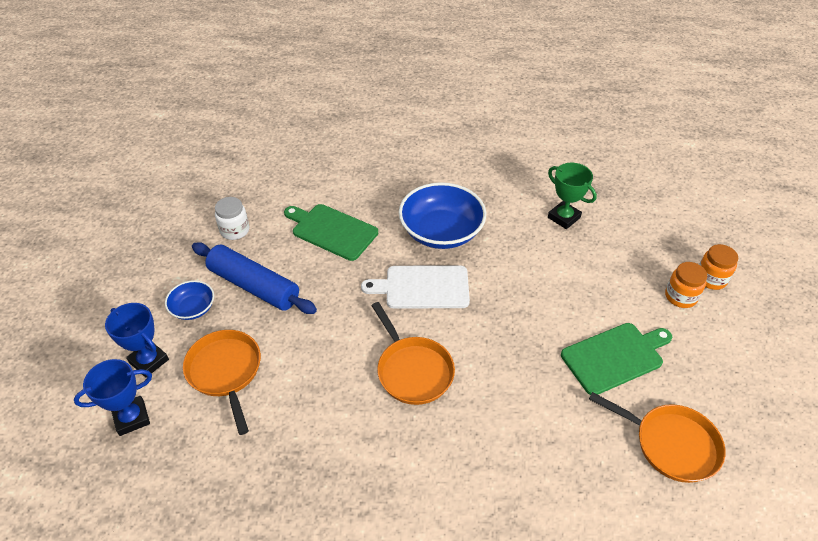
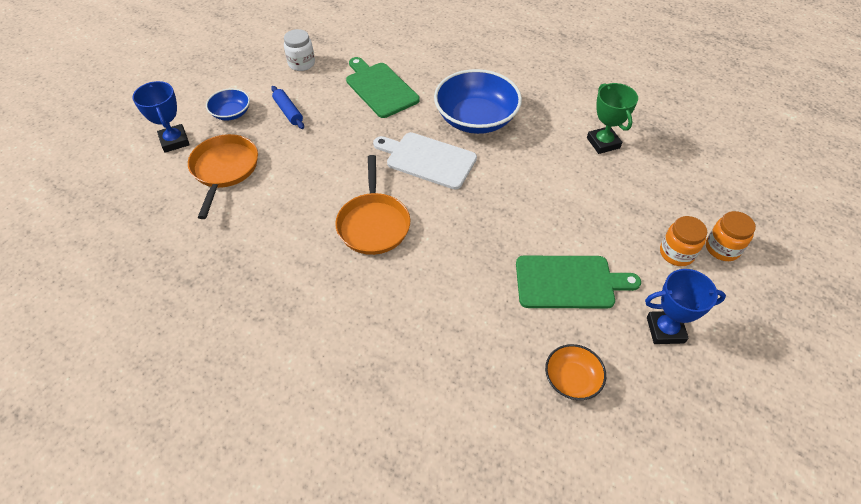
camera: 25 degrees right, 5 degrees up
blue trophy [74,359,152,436] -> blue trophy moved to [645,269,726,344]
blue rolling pin [192,242,317,314] -> blue rolling pin [271,86,304,129], size x0.50
orange pan [589,392,726,483] -> orange bowl [545,344,606,400]

